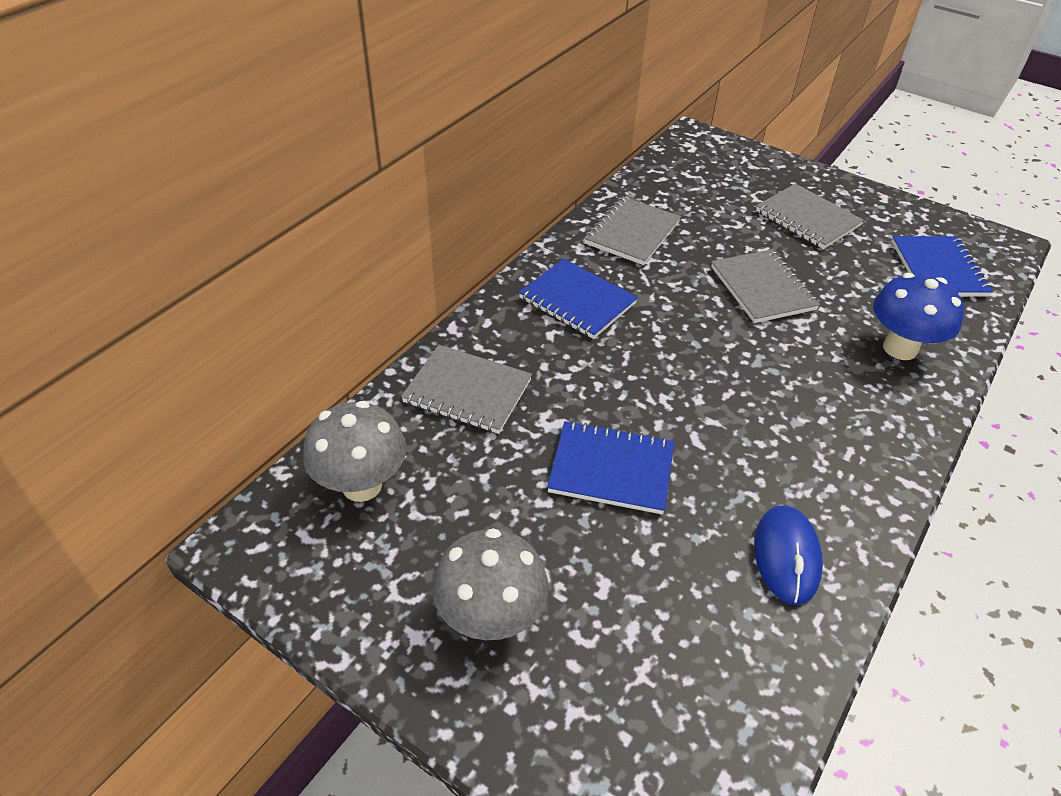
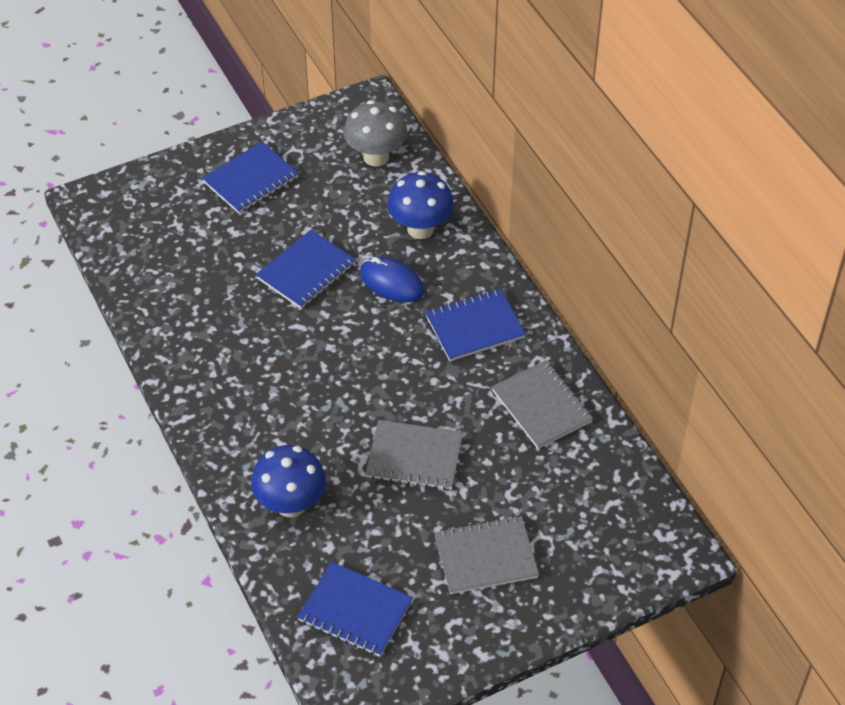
camera: 120 degrees right, 5 degrees up
grey notebook [401,345,532,434] -> blue mushroom [388,171,454,239]
grey mushroom [433,528,549,640] -> blue notebook [202,142,299,214]
blue mouse [754,505,823,605] -> blue mouse moved to [360,257,424,302]

